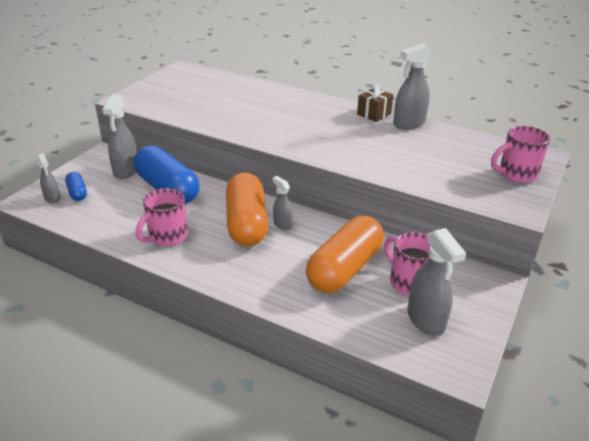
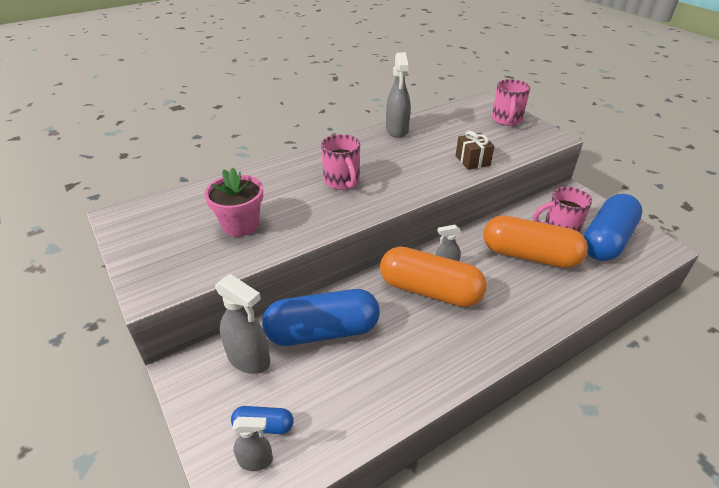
camera: 60 degrees left, 5 degrees up
pink mug [135,188,188,246] -> pink mug moved to [321,134,360,190]
orange capsule [306,216,384,293] -> orange capsule turned 45 degrees counterclockwise [483,215,588,268]
brown gift [357,84,393,122] -> brown gift moved to [456,131,494,170]
grey spray bottle [407,228,466,336] -> blue capsule [583,194,642,261]
none -> pink flower pot [204,167,263,237]

